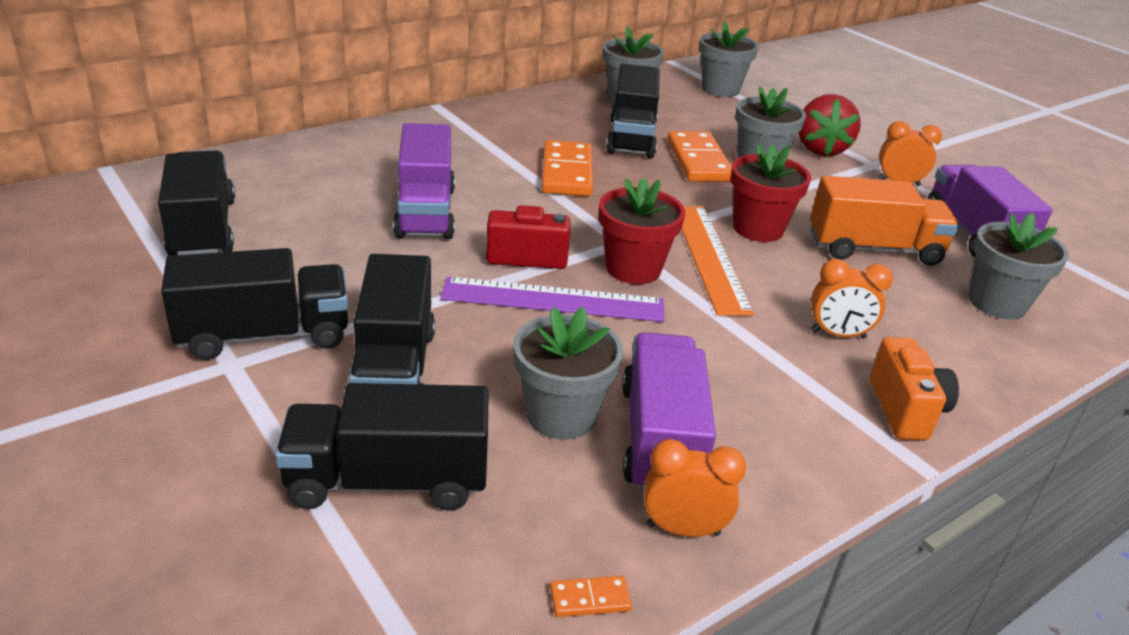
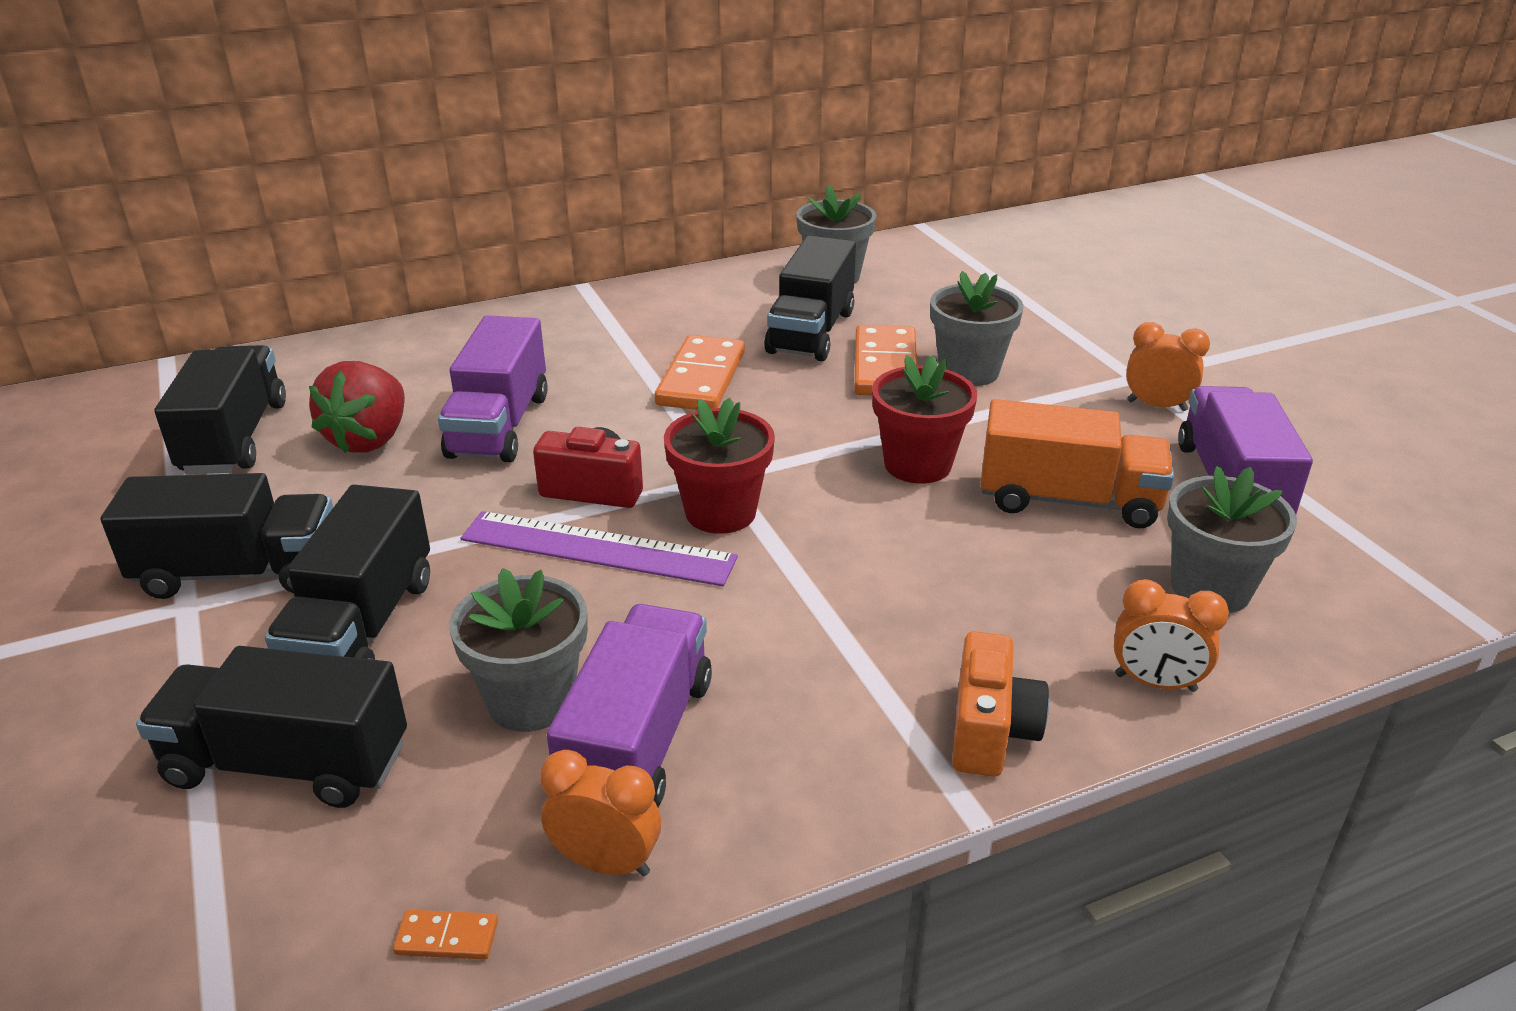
camera: 15 degrees right, 0 degrees up
orange ruler [682,206,754,316] -> none
grey flower pot [699,20,759,97] -> none
red strawberry [798,94,861,156] -> red strawberry moved to [309,361,405,453]
orange clock [811,259,893,339] -> orange clock moved to [1114,579,1229,692]

